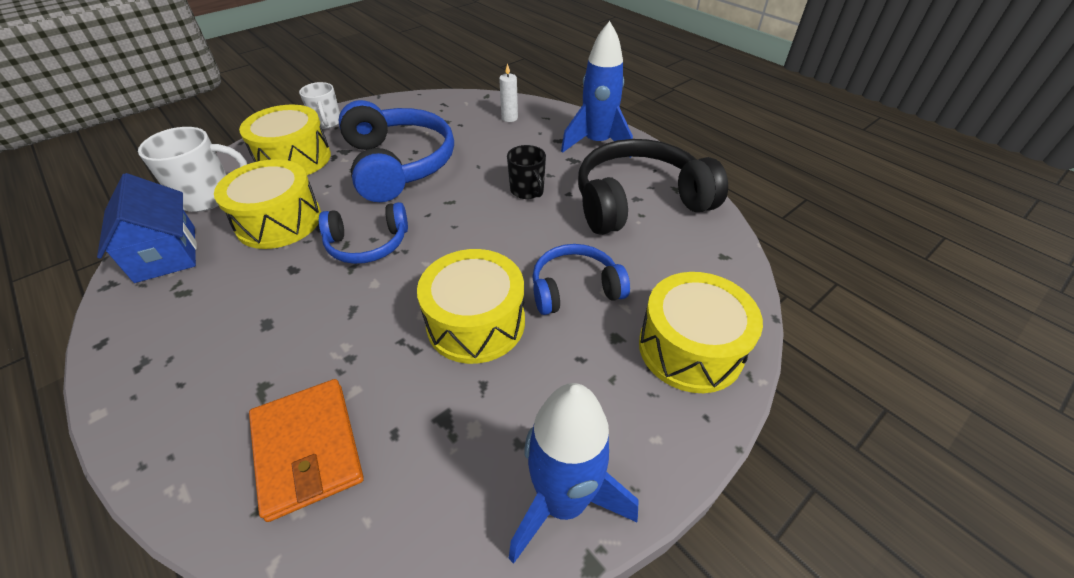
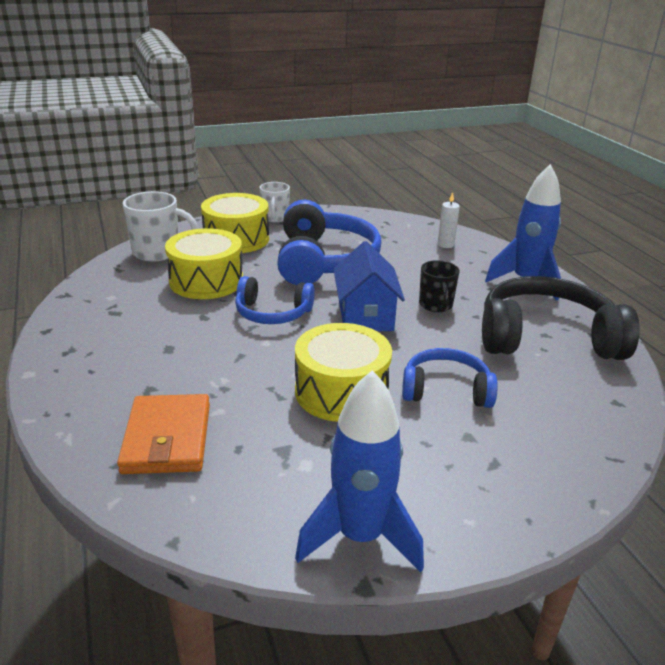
camera: 20 degrees right, 15 degrees down
blue house [97,173,197,283] -> blue house moved to [333,241,405,331]
yellow drum [639,272,763,393] -> none

